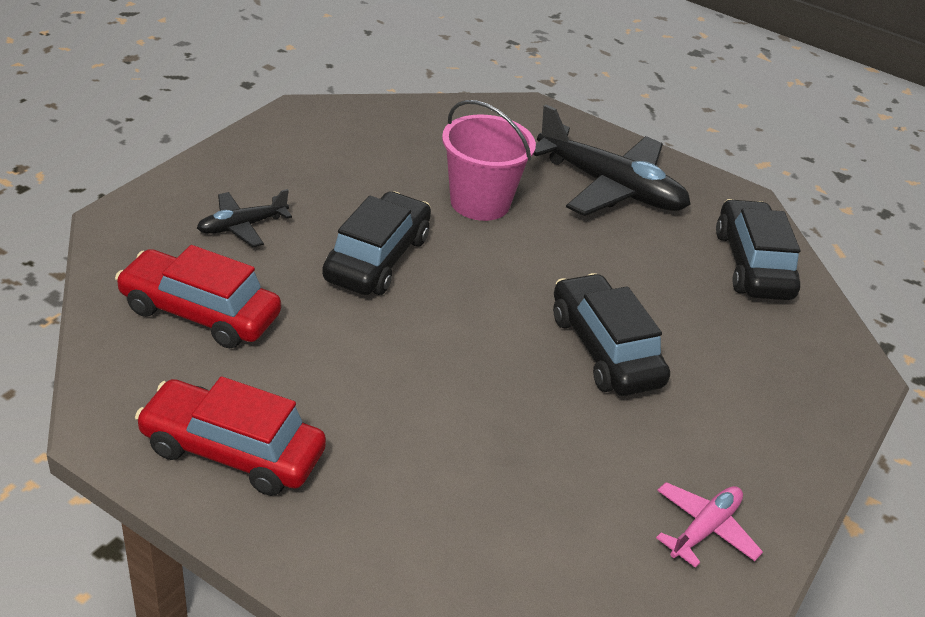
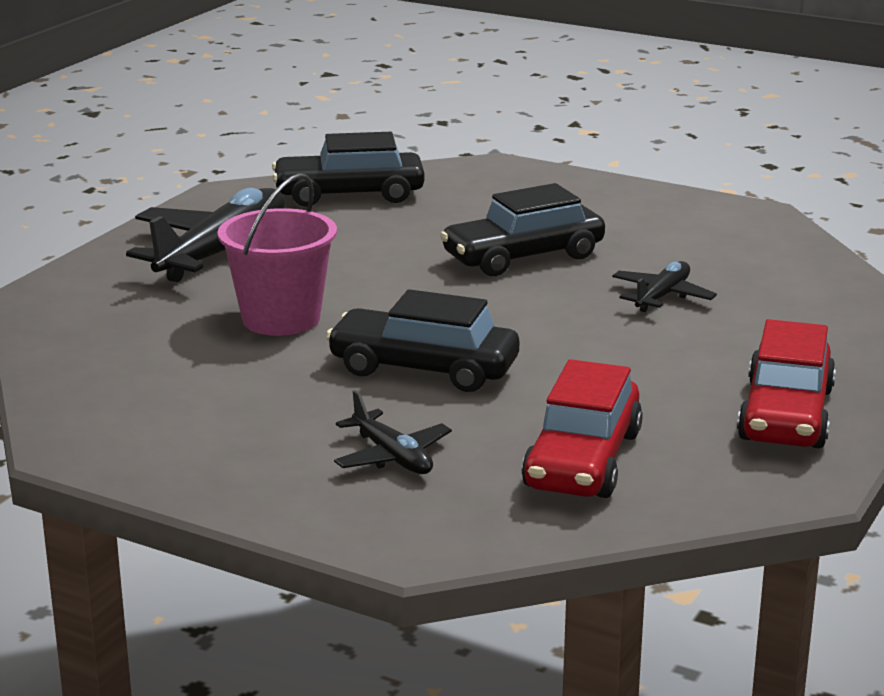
camera: 90 degrees left, 15 degrees down
pink plane [656,482,763,568] -> none
none -> black plane [612,261,717,312]

